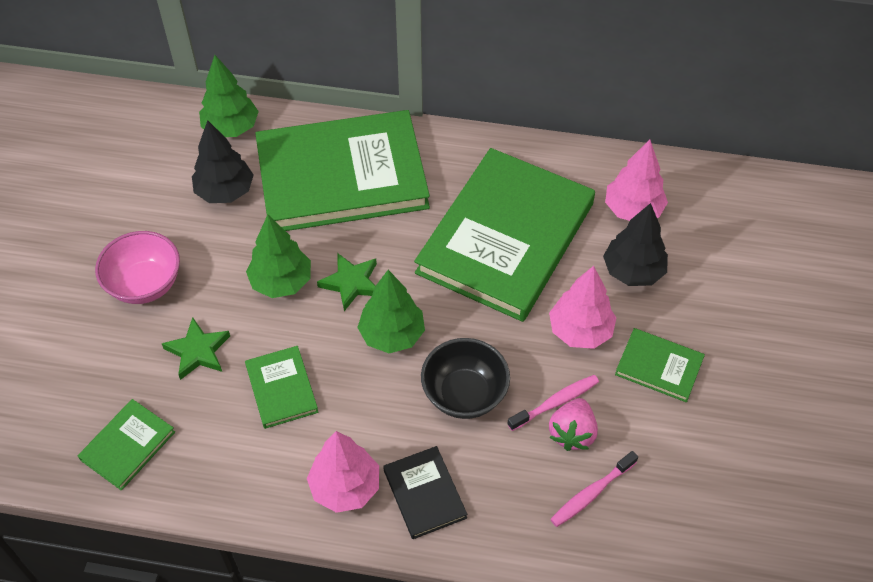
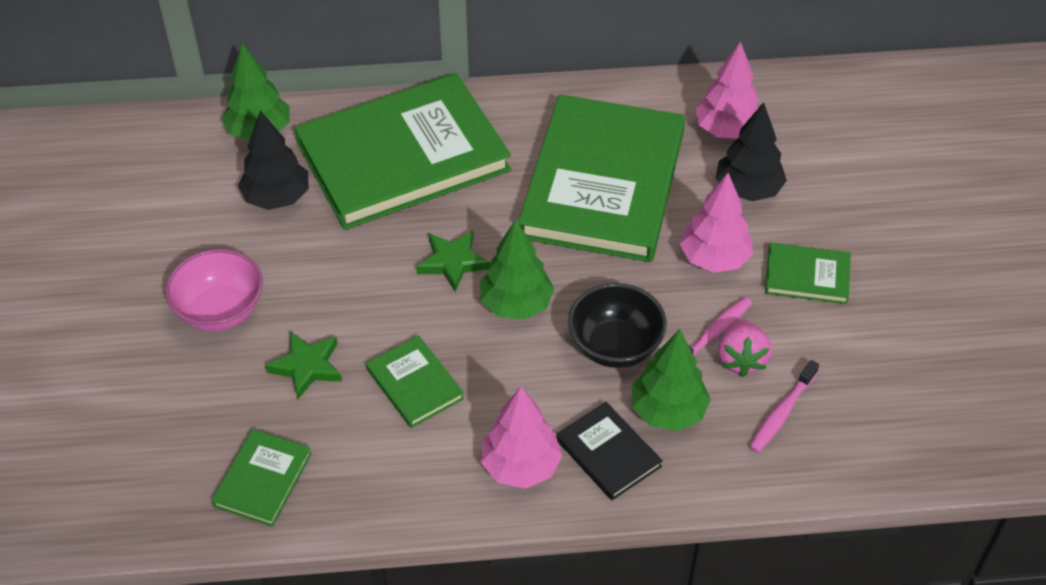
camera: 15 degrees left, 5 degrees down
green tree [246,214,311,298] -> green tree moved to [632,329,711,431]

